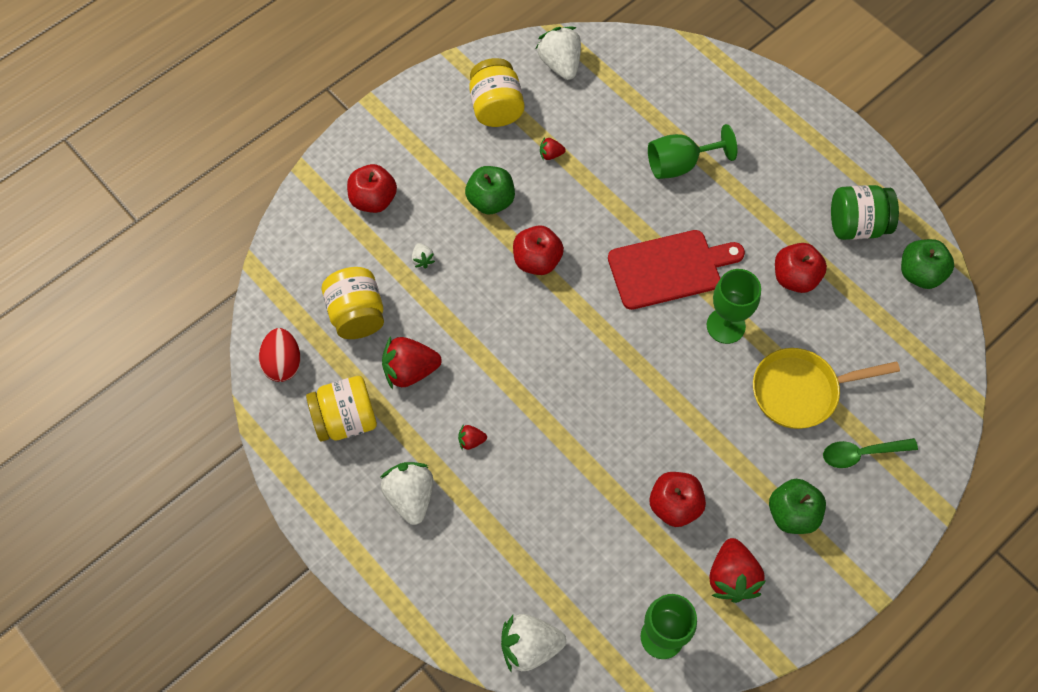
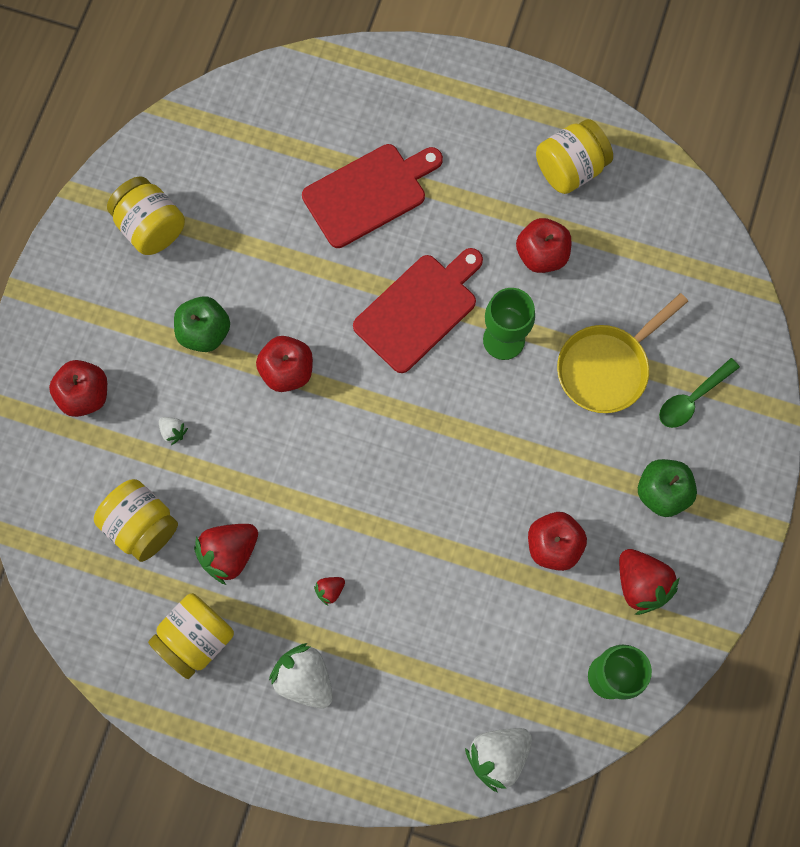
camera: 30 degrees left, 10 degrees up
red egg [259,328,301,382] -> none
white strawberry [536,27,581,80] -> none
red strawberry [540,137,566,161] -> none
green goblet [648,124,737,179] -> red cutting board [302,144,443,248]
green jar [831,185,899,240] -> yellow jar [536,119,613,194]
green apple [901,239,954,289] -> none

